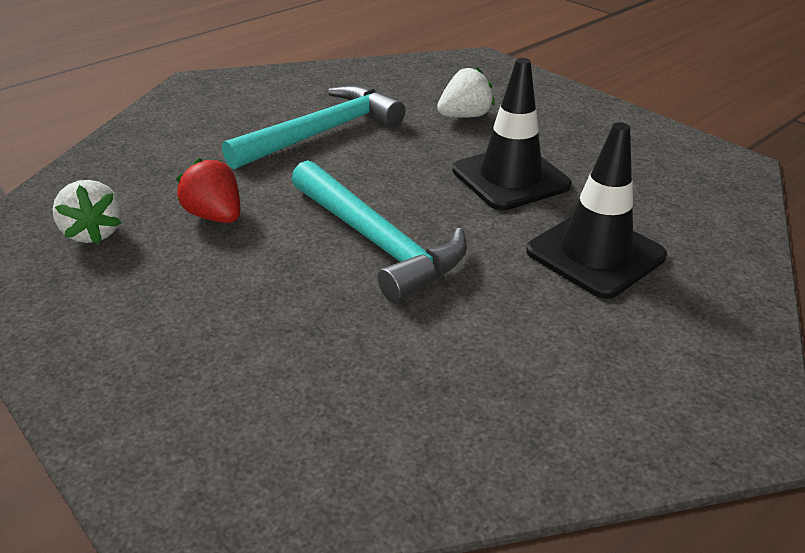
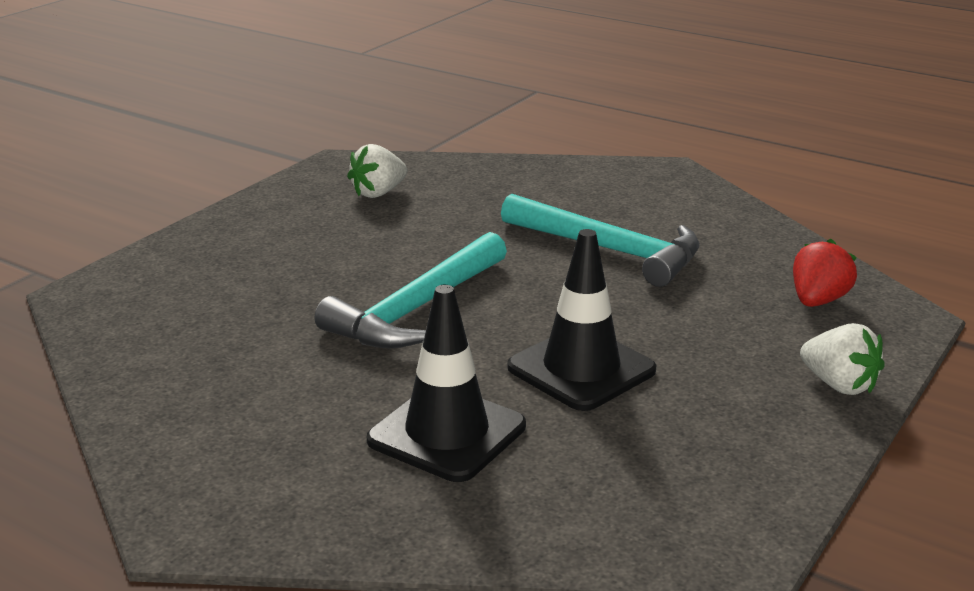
camera: 75 degrees right, 10 degrees down
red strawberry [176,158,240,223] -> red strawberry moved to [793,239,857,307]
white strawberry [437,67,495,118] -> white strawberry moved to [800,323,885,395]

